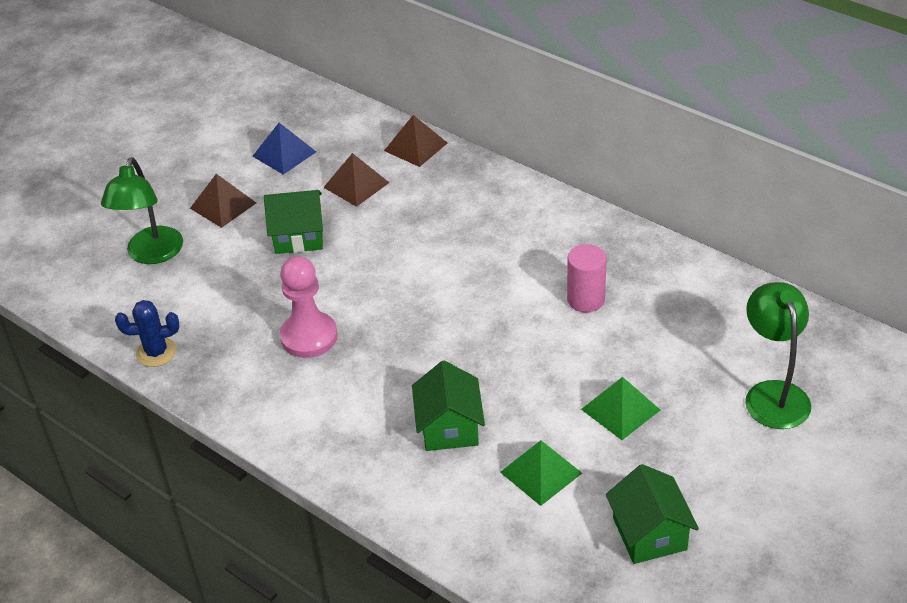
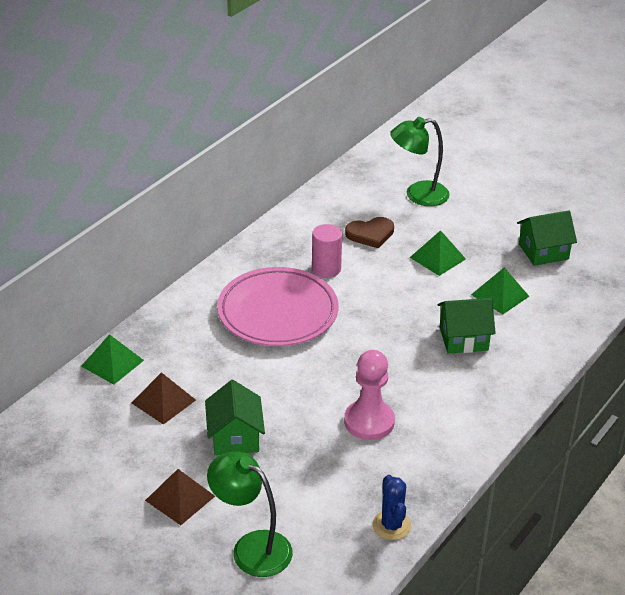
camera: 95 degrees left, 5 degrees down
green lamp [101,157,183,264] -> green lamp turned 150 degrees counterclockwise [207,451,293,577]
blue pyramid [252,123,316,175] -> none
brown pyramid [384,115,447,167] -> green pyramid [81,334,144,385]
none -> pink plate [217,267,338,346]
none -> brown heart [345,217,394,248]

